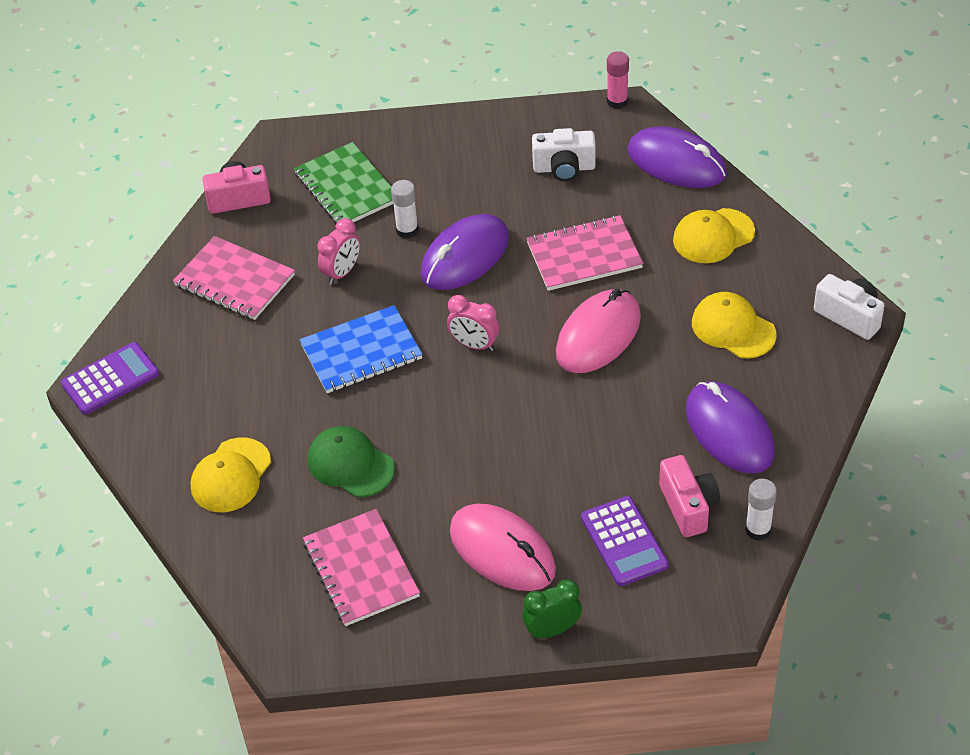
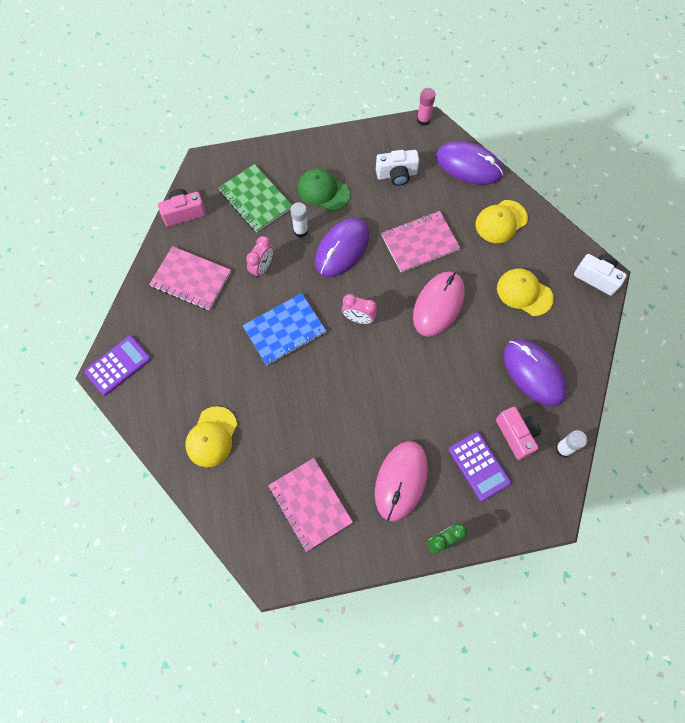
camera: 10 degrees left, 20 degrees up
green cap [308,426,395,497] -> green cap moved to [298,168,350,211]
pink mouse [450,503,556,591] -> pink mouse turned 75 degrees clockwise [375,441,428,522]

